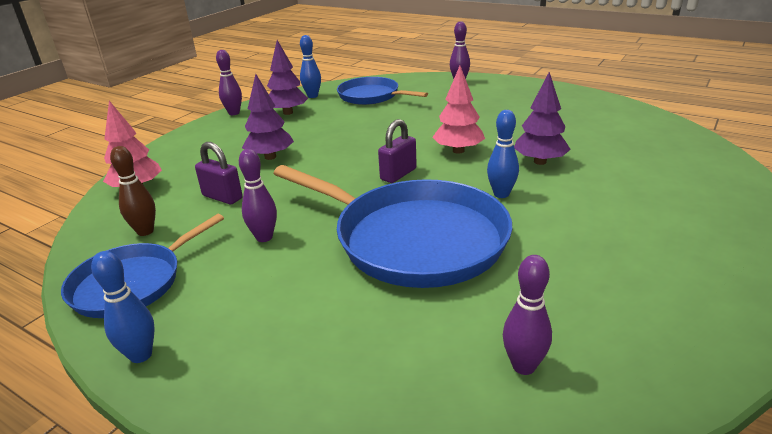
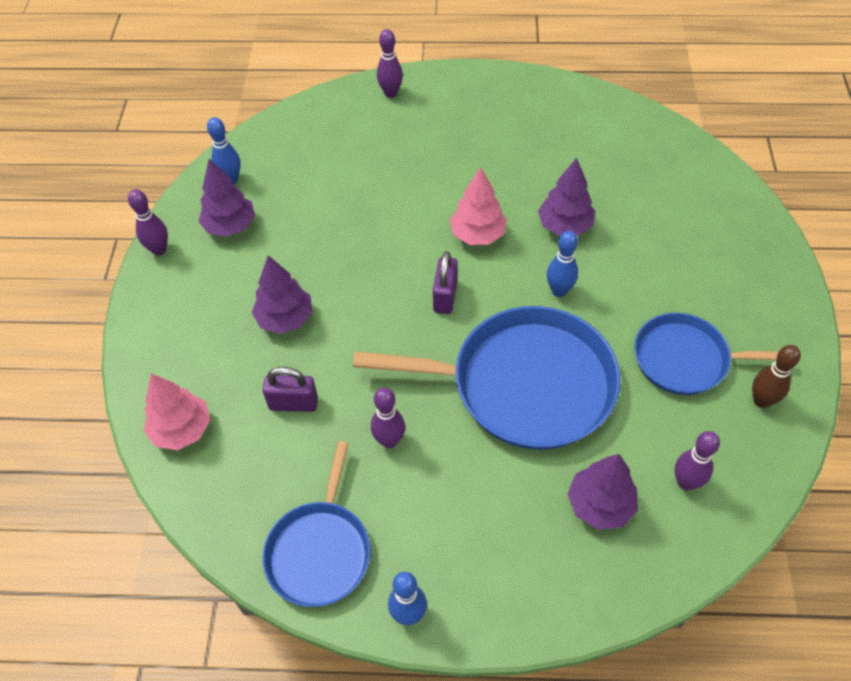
camera: 30 degrees left, 25 degrees up
brown bowling pin [110,146,156,236] -> brown bowling pin moved to [752,345,801,408]
blue pan [337,77,428,105] -> blue pan moved to [634,313,779,395]
none -> purple tree [568,454,638,530]

